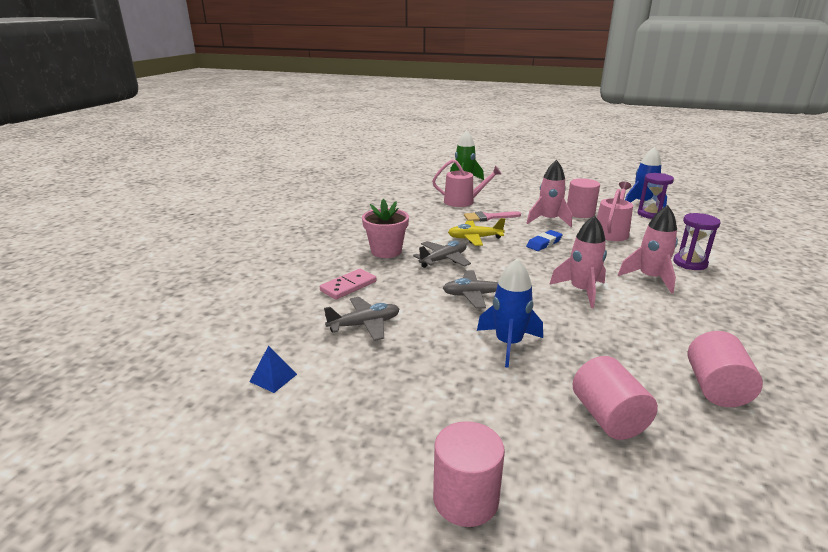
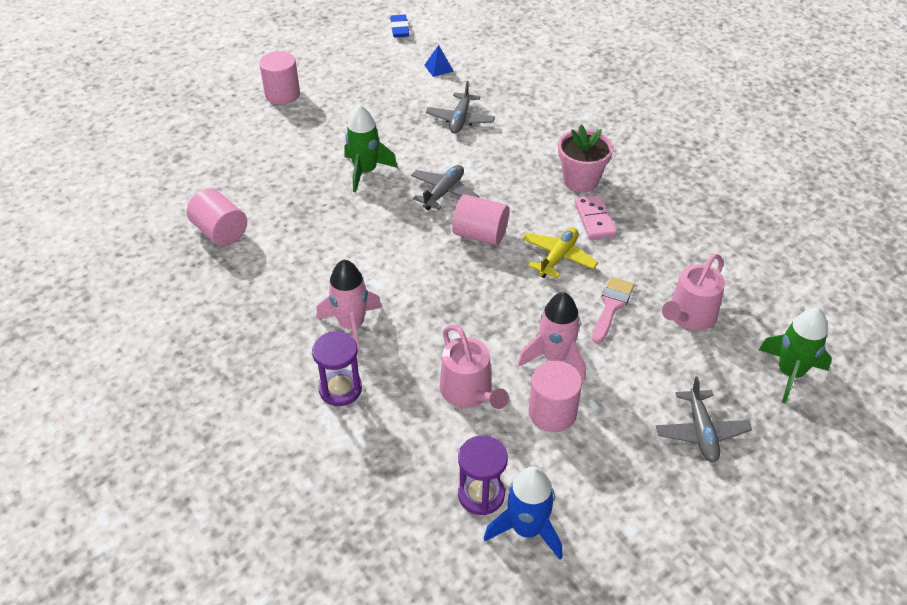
camera: 125 degrees right, 20 degrees up
pink domino [320,269,377,300] -> pink domino moved to [575,195,617,240]
grey plane [413,241,471,268] -> grey plane moved to [656,376,752,462]
blue rocket [477,258,543,368] -> green rocket [344,105,398,192]
blue eraser [526,230,562,251] -> blue eraser moved to [390,15,409,37]
pink rocket [549,215,607,308] -> none
pink cylinder [573,356,658,440] -> pink cylinder moved to [452,194,509,245]

